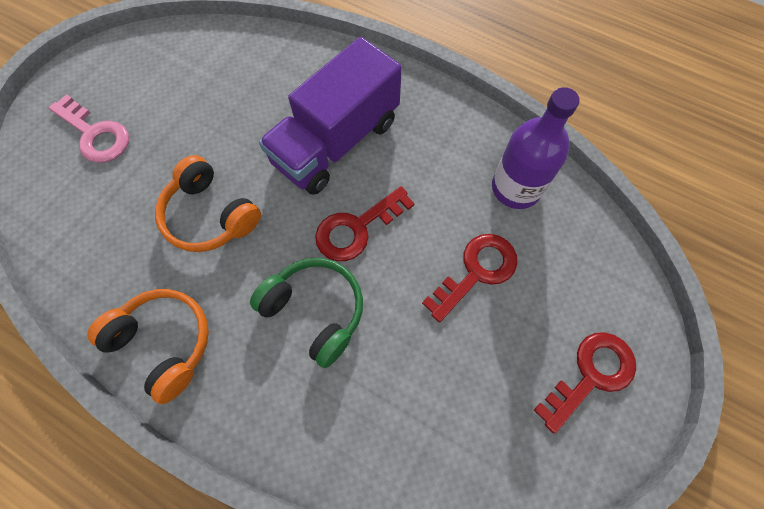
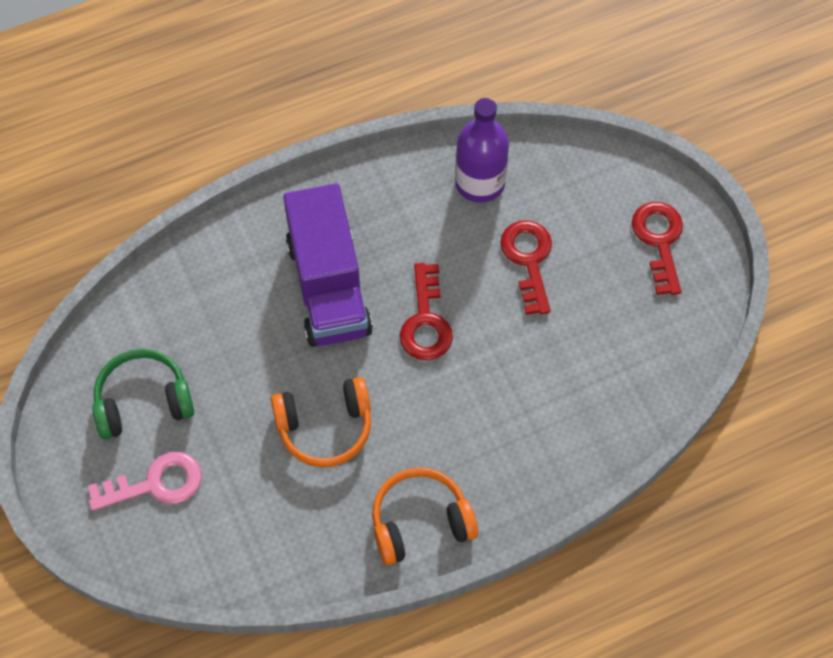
camera: 55 degrees left, 5 degrees down
green headphones [250,258,363,368] -> green headphones moved to [92,349,194,439]

